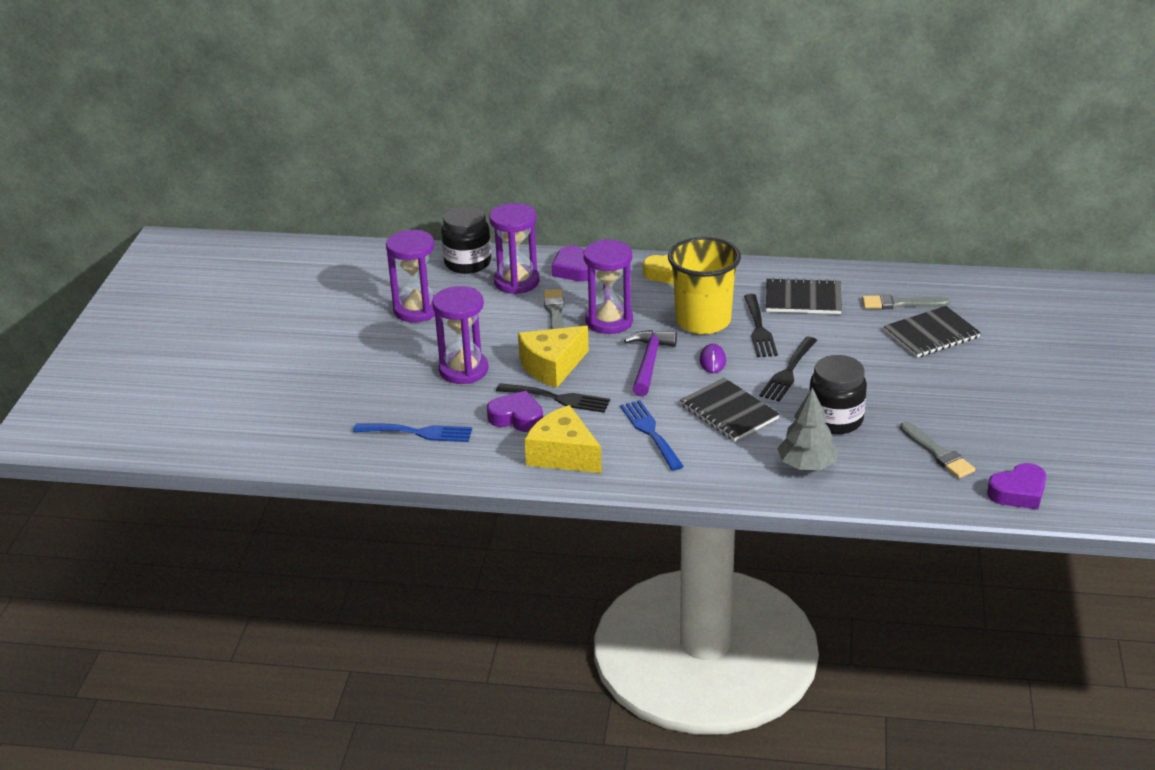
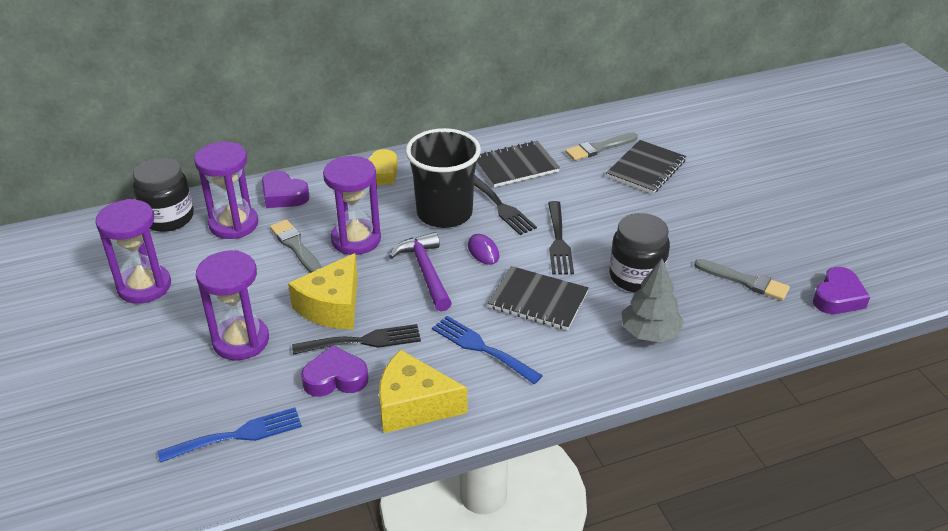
camera: 30 degrees left, 5 degrees up
yellow cup [668,237,741,334] -> black cup [406,128,481,228]

